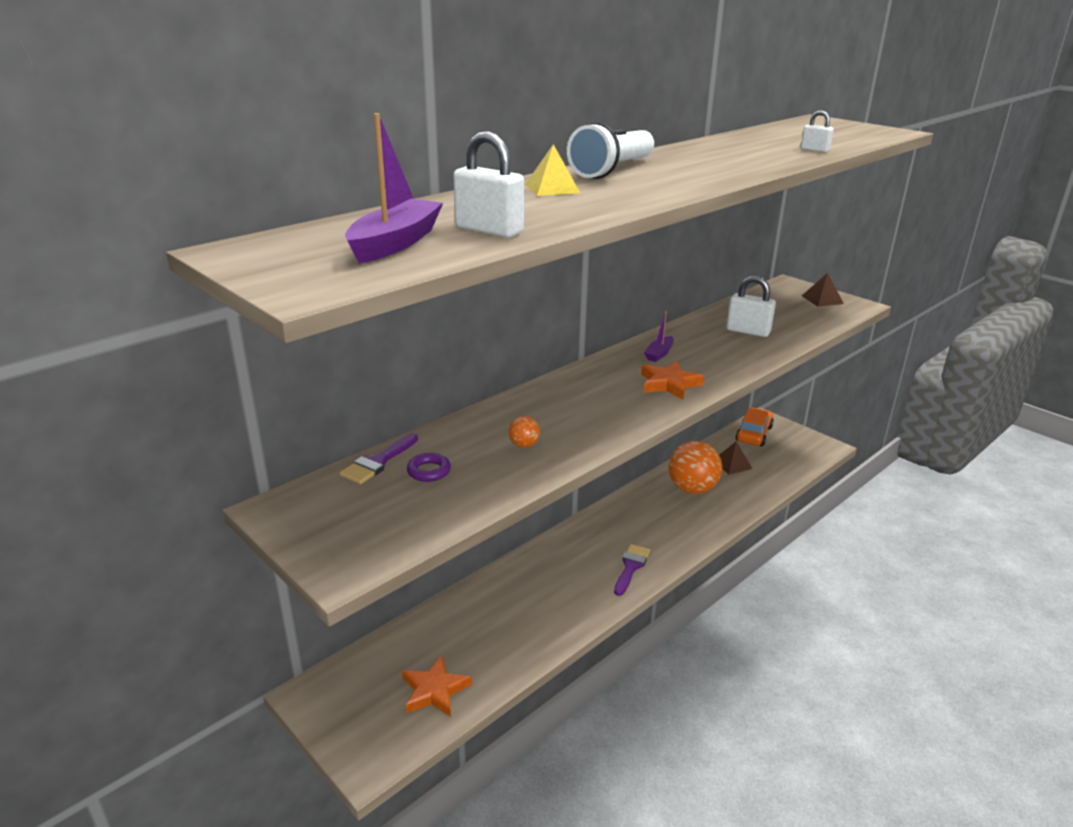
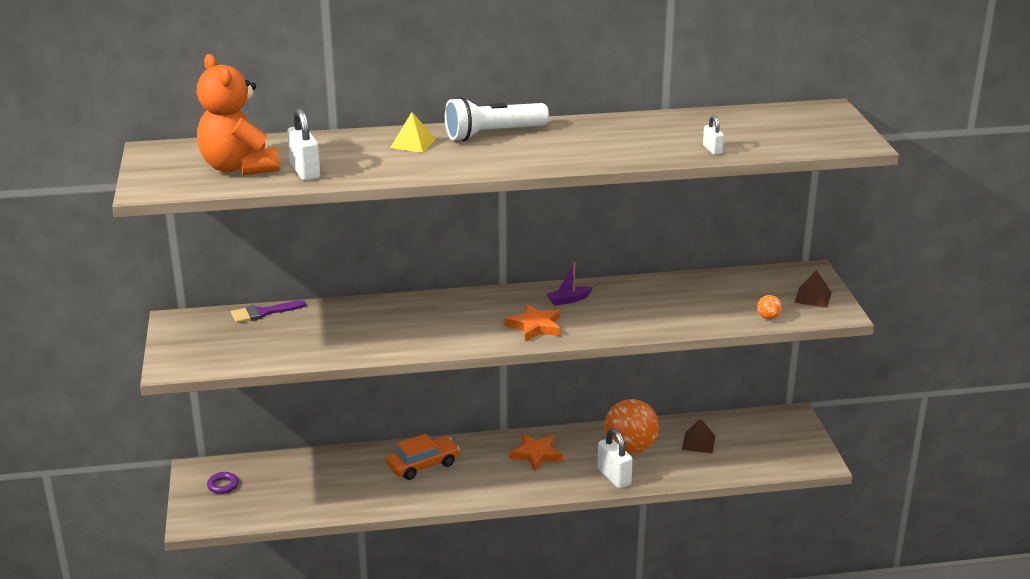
camera: 35 degrees right, 0 degrees up
purple boat [345,113,443,263] -> orange teddy bear [197,54,280,175]
orange star [402,655,472,717] -> orange star moved to [509,434,563,471]
purple ring [407,453,451,482] -> purple ring moved to [207,472,239,494]
orange ball [508,416,540,448] -> orange ball moved to [757,295,782,320]
purple brush [614,544,650,596] -> none
white padlock [727,276,776,337] -> white padlock moved to [597,428,633,489]
orange car [736,408,774,446] -> orange car moved to [386,434,460,480]

